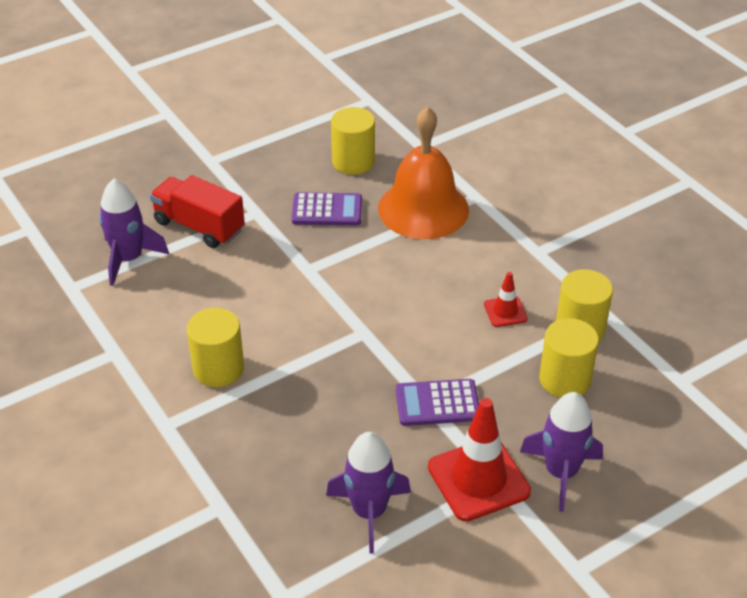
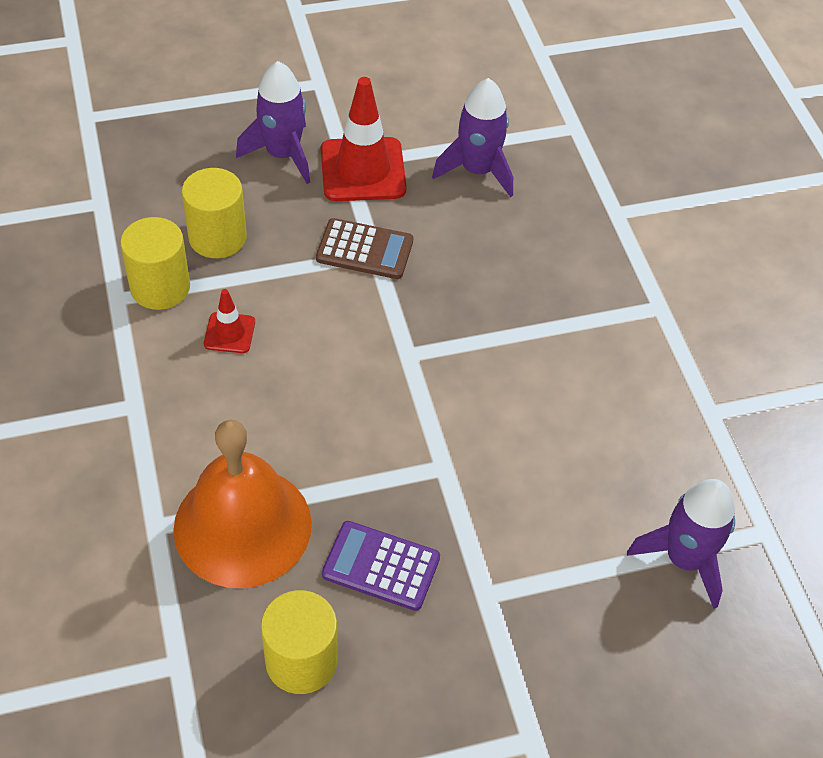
camera: 165 degrees left, 10 degrees up
red truck [150,175,245,248] -> none
yellow cylinder [187,308,244,387] -> none
purple calculator [396,379,479,426] -> brown calculator [316,218,414,279]

